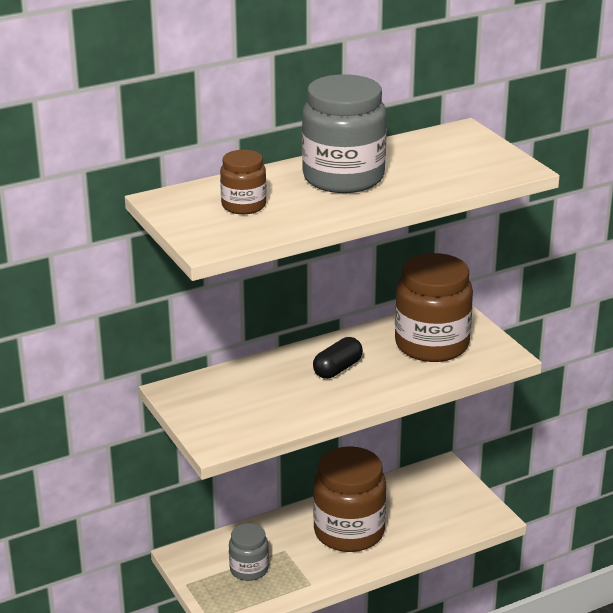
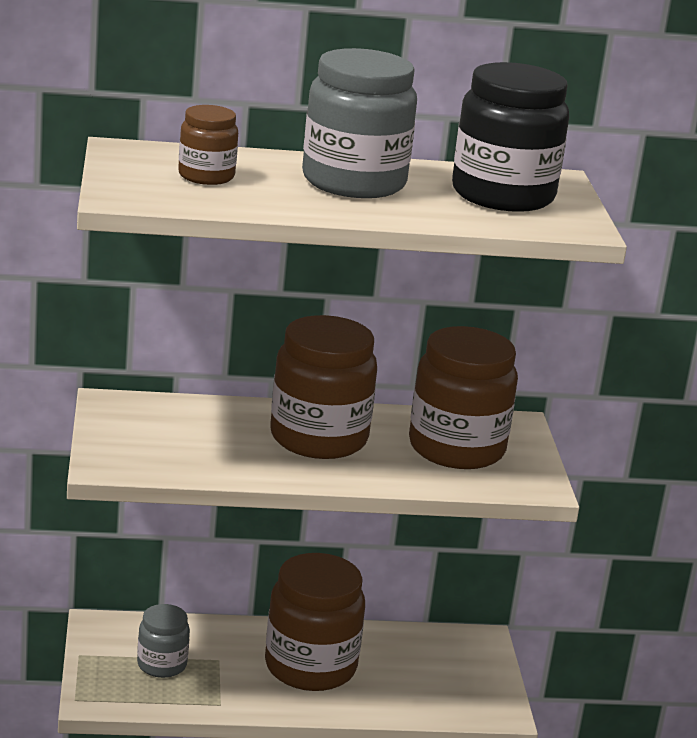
camera: 20 degrees right, 5 degrees down
black capsule [313,337,363,379] -> brown jar [270,315,377,459]
none -> black jar [452,62,569,212]

